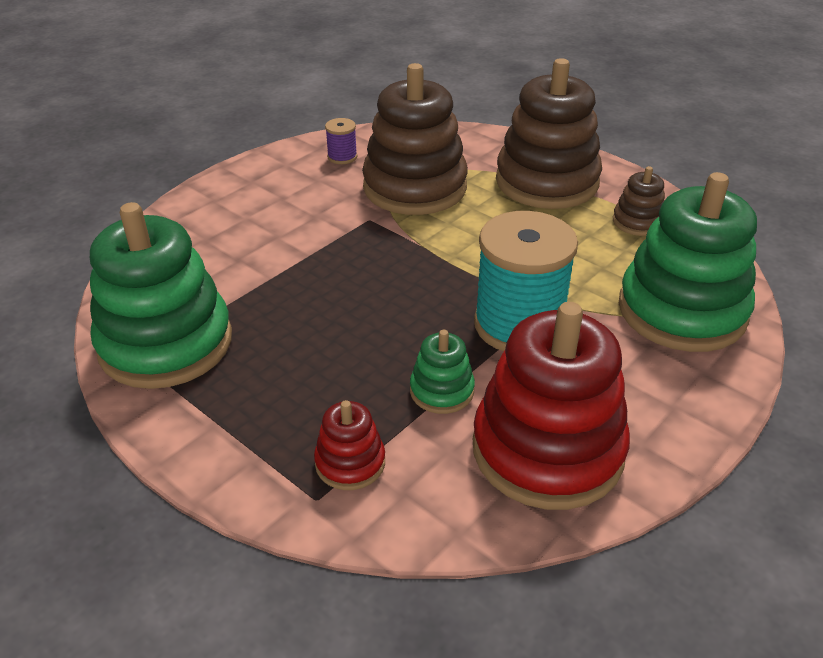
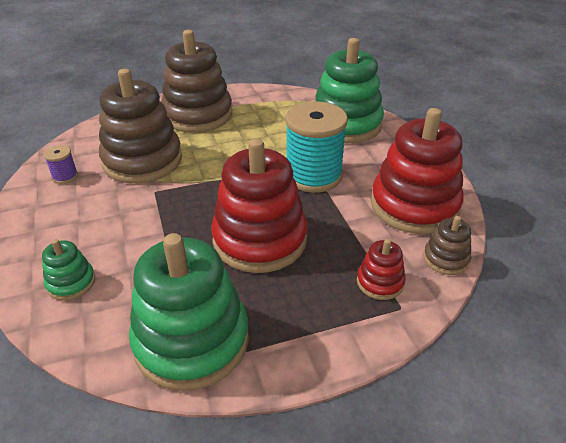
camera: 60 degrees left, 0 degrees up
green stacking toy [410,330,475,414] -> green stacking toy moved to [42,239,95,300]
brown stacking toy [613,166,665,236] -> brown stacking toy moved to [423,216,471,275]
none -> red stacking toy [211,138,308,273]

